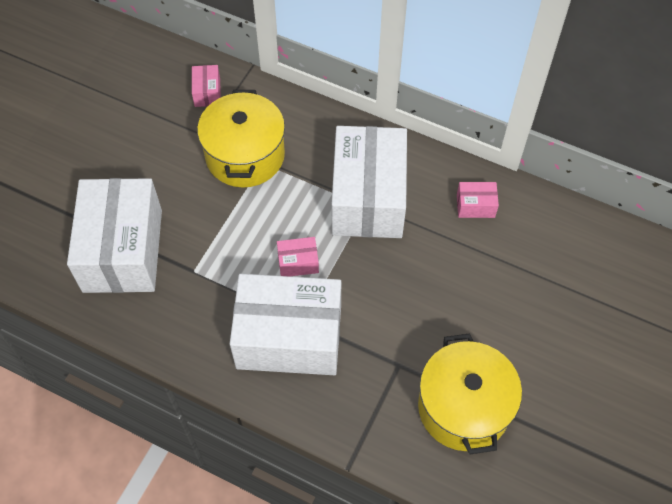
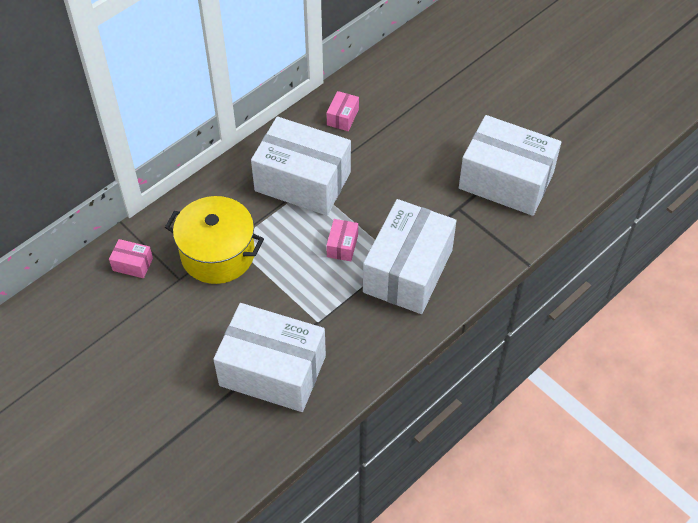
camera: 70 degrees left, 5 degrees down
yellow pot [418,333,522,454] -> white box [459,115,561,216]

